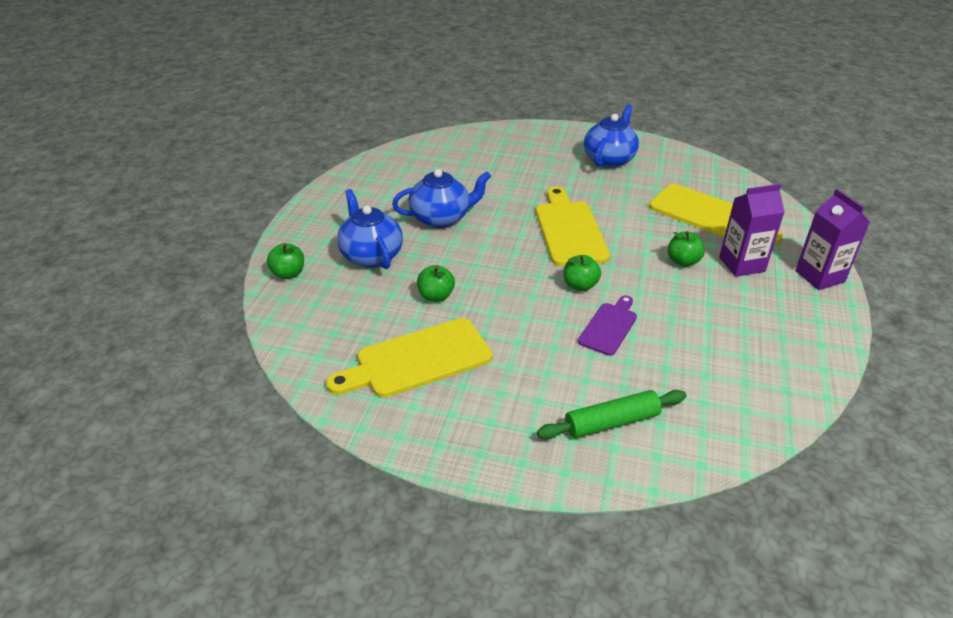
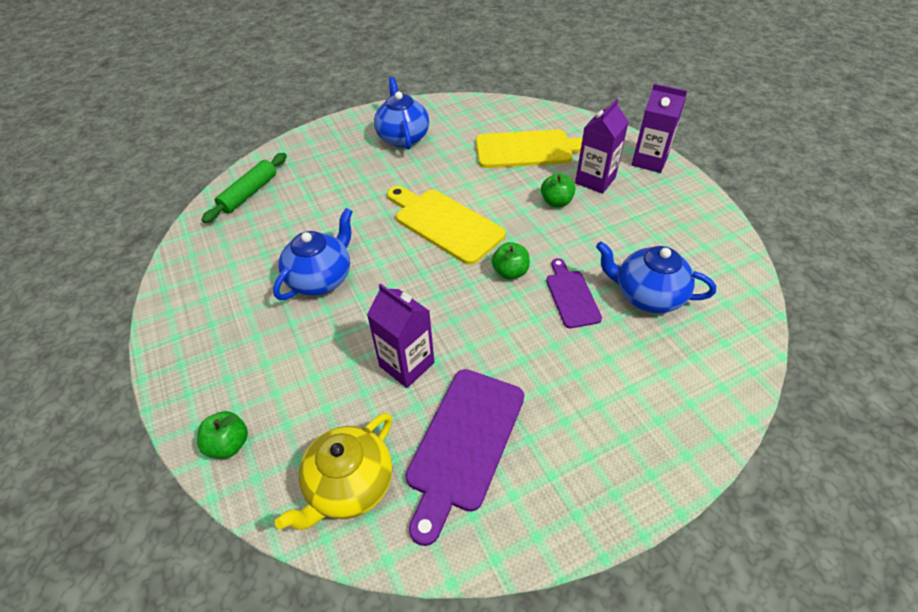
camera: 40 degrees left, 10 degrees up
yellow cutting board [326,318,492,398] -> purple cutting board [406,369,524,546]
blue teapot [337,189,403,269] -> blue teapot moved to [596,242,716,313]
green apple [417,265,455,302] -> purple carton [367,283,435,388]
green rolling pin [537,390,687,439] -> green rolling pin moved to [201,153,287,223]
none -> yellow teapot [275,413,392,530]

